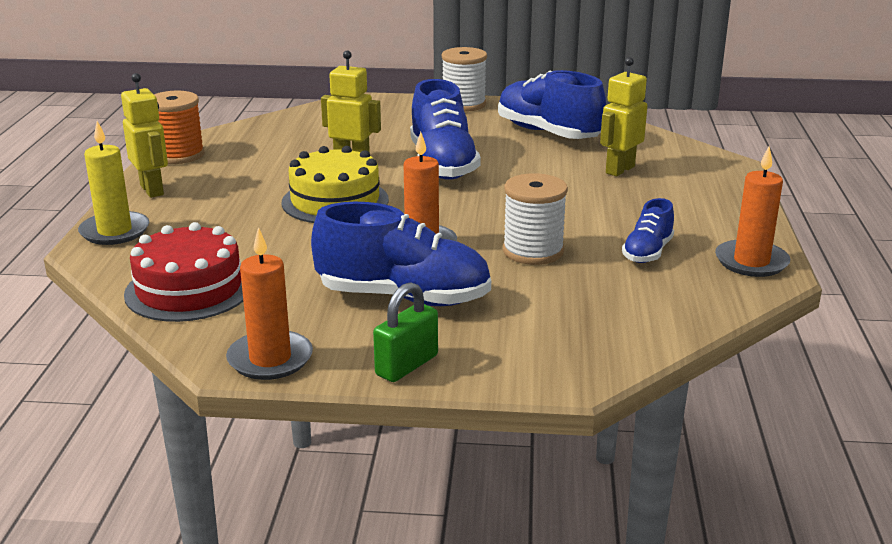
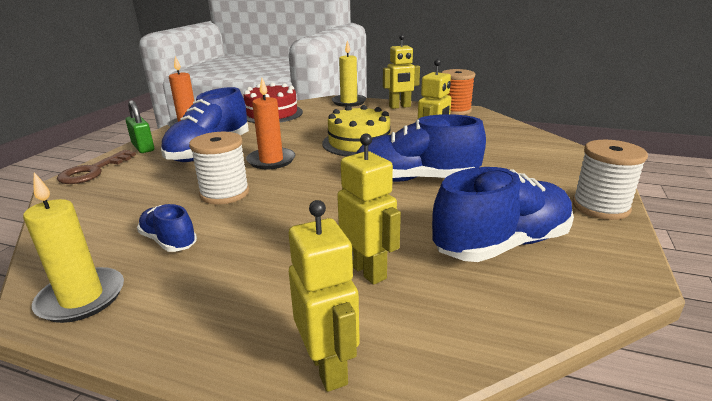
camera: 105 degrees right, 0 degrees up
orange candle [715,146,790,277] -> yellow candle [23,172,124,323]
none -> brown key [57,150,136,184]
none -> yellow robot [289,200,360,392]

